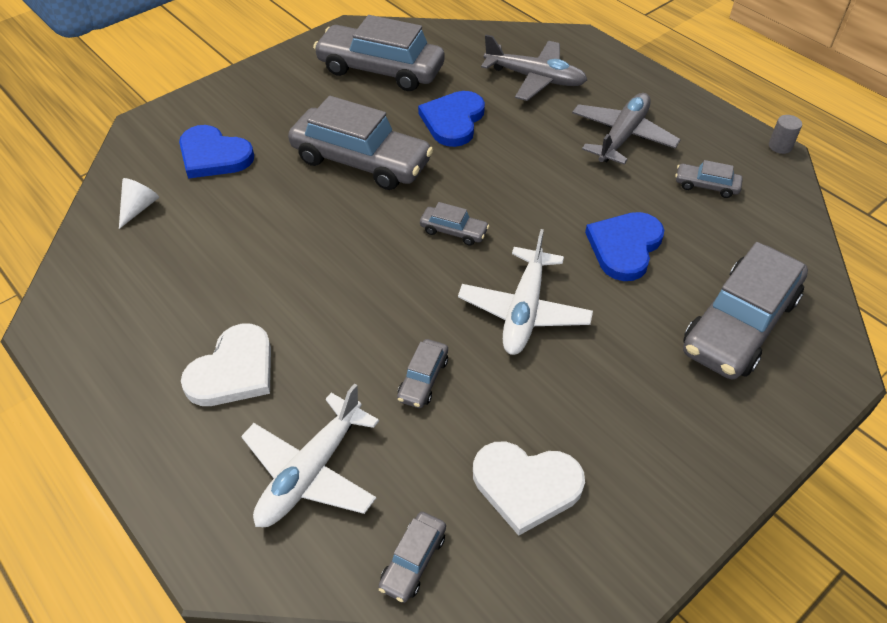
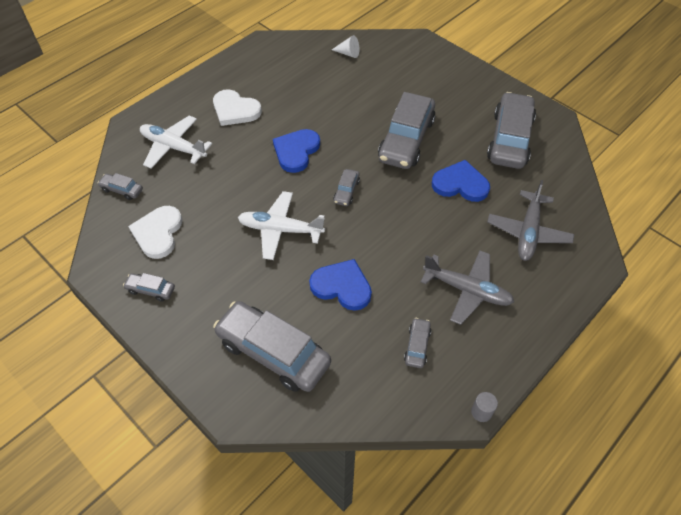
camera: 85 degrees right, 5 degrees up
blue heart [179,125,254,179] -> blue heart moved to [273,129,320,173]
grey car [397,339,448,408] -> grey car moved to [123,273,175,302]

